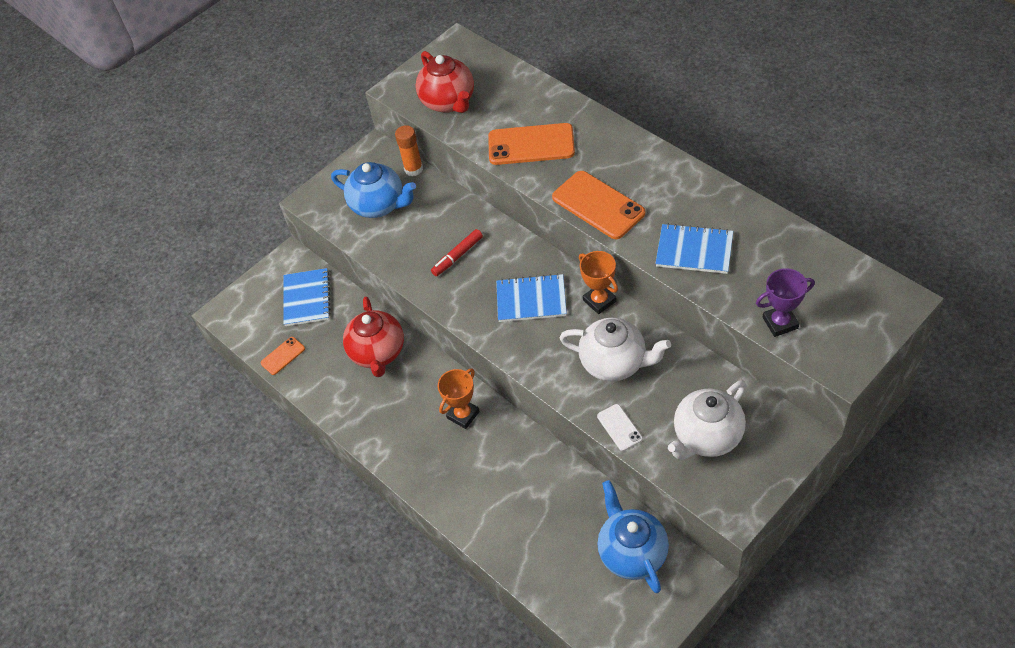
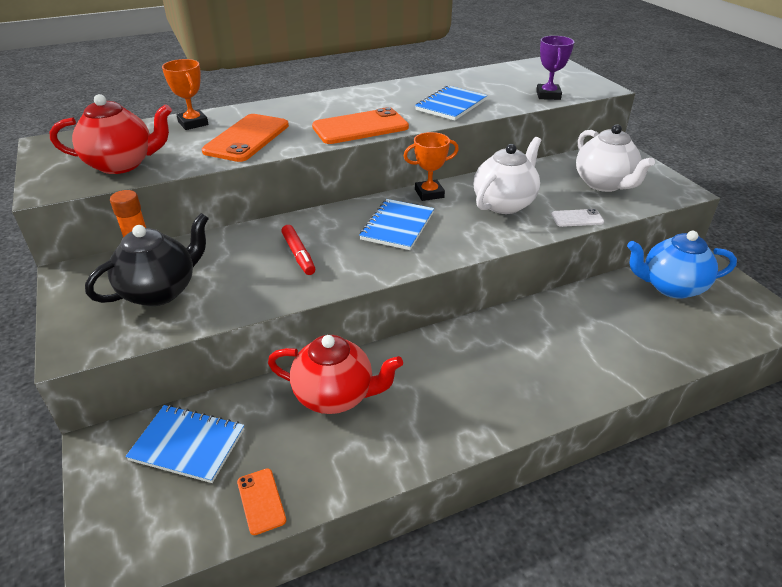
camera: 75 degrees left, 15 degrees down
blue teapot [331,162,416,218] -> black teapot [85,213,209,306]
orange trophy [438,368,480,429] -> orange trophy moved to [162,59,208,130]

